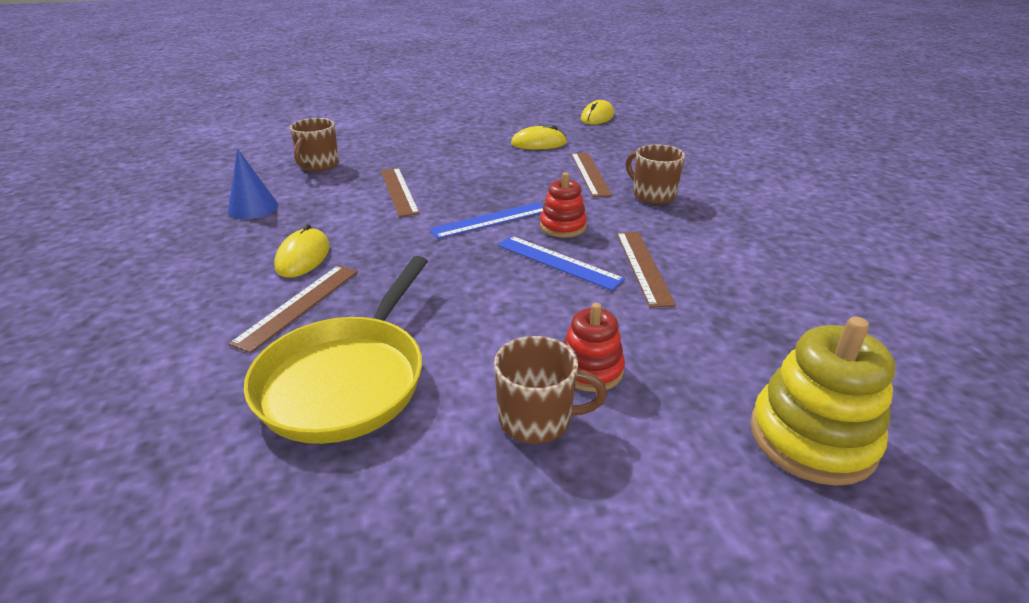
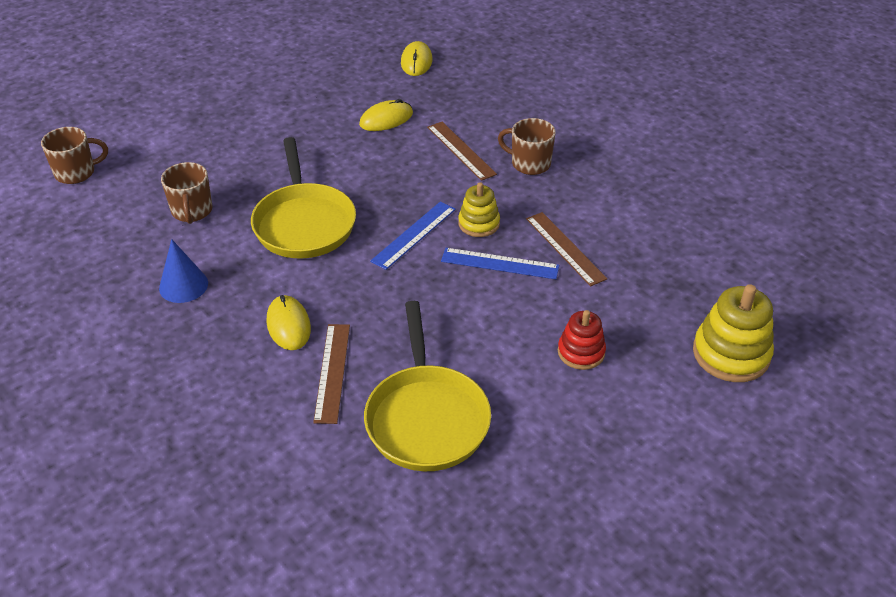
camera: 25 degrees left, 10 degrees up
brown ruler [381,168,420,217] -> yellow pan [251,137,356,258]
brown mug [494,336,607,444] -> brown mug moved to [41,127,108,184]
red stacking toy [540,172,587,238] -> yellow stacking toy [458,182,500,237]

